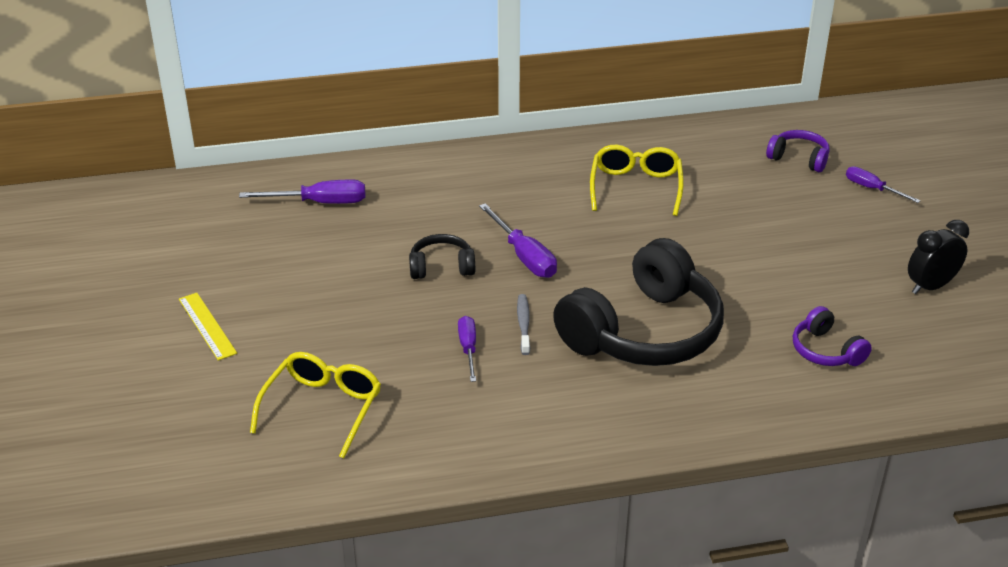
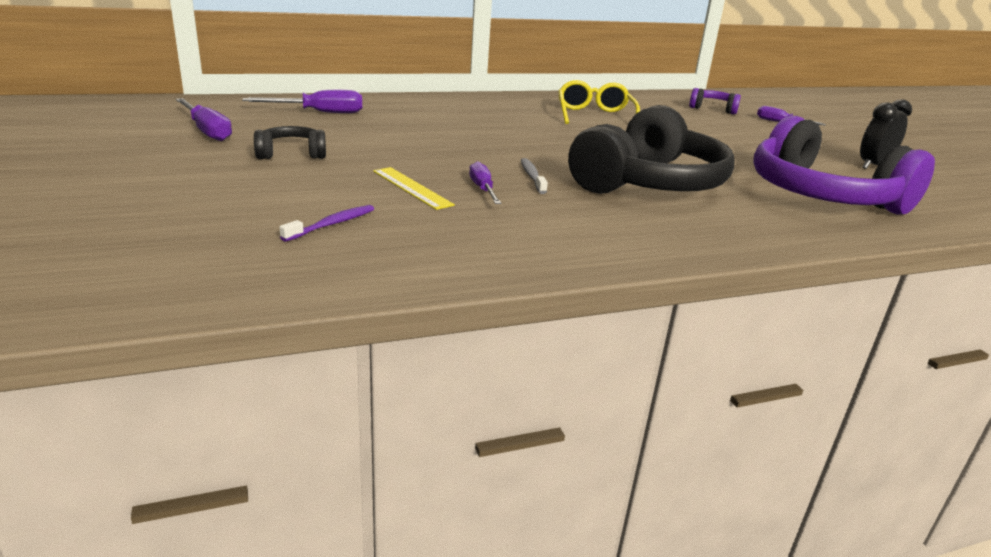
camera: 10 degrees left, 10 degrees down
yellow ruler [179,293,237,361] -> yellow ruler moved to [373,167,455,210]
yellow glasses [250,352,381,458] -> purple toothbrush [279,205,374,242]
black headphones [409,234,475,279] -> black headphones moved to [254,126,326,159]
purple screwdriver [479,203,557,278] -> purple screwdriver moved to [176,98,232,141]
purple headphones [793,306,872,366] -> purple headphones [753,116,935,215], size x2.21

